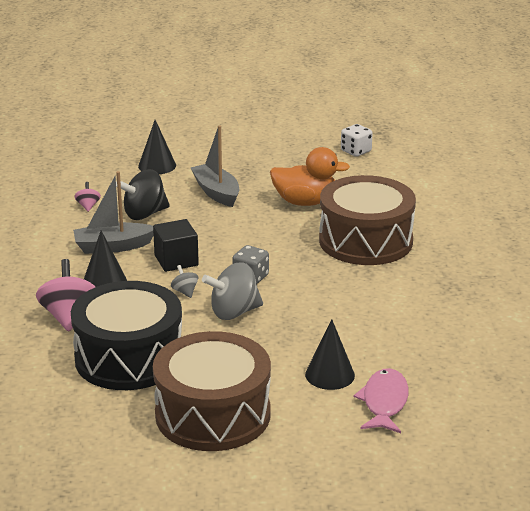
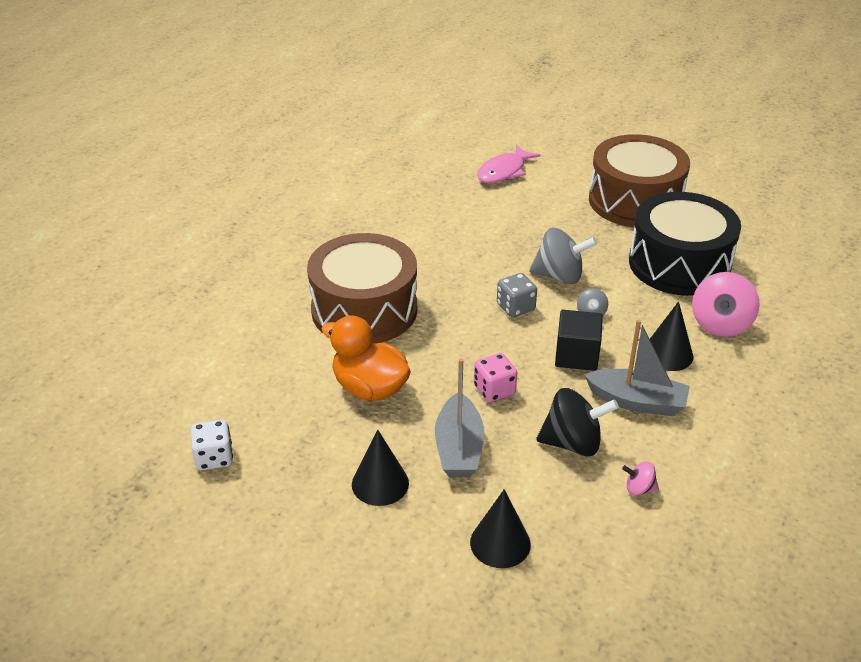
camera: 150 degrees left, 10 degrees up
pink spinning top [74,182,101,212] -> pink spinning top turned 75 degrees clockwise [622,462,659,496]
black cone [305,319,355,390] -> black cone moved to [352,430,409,506]
none -> pink dice [474,353,517,402]

